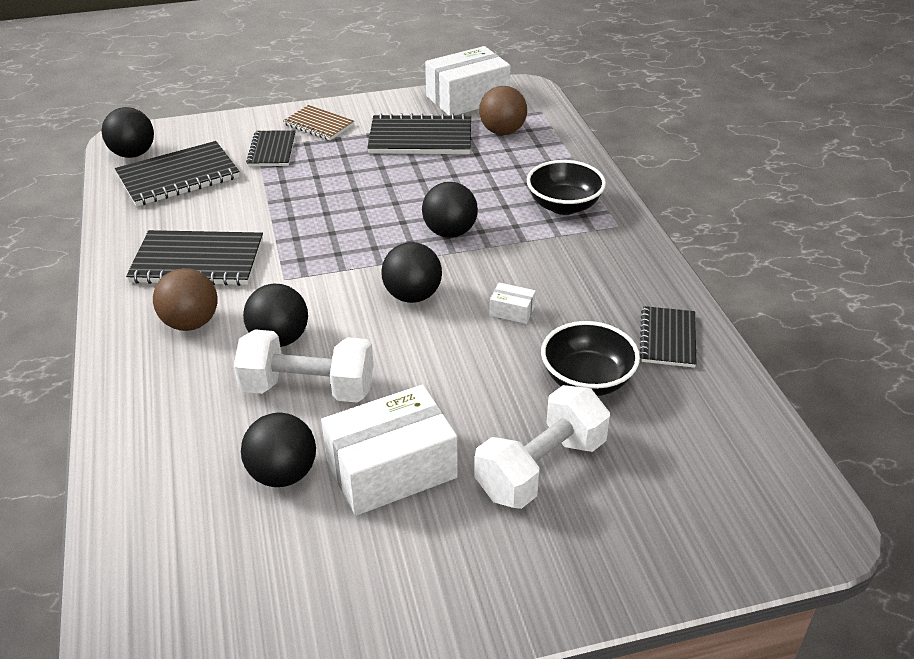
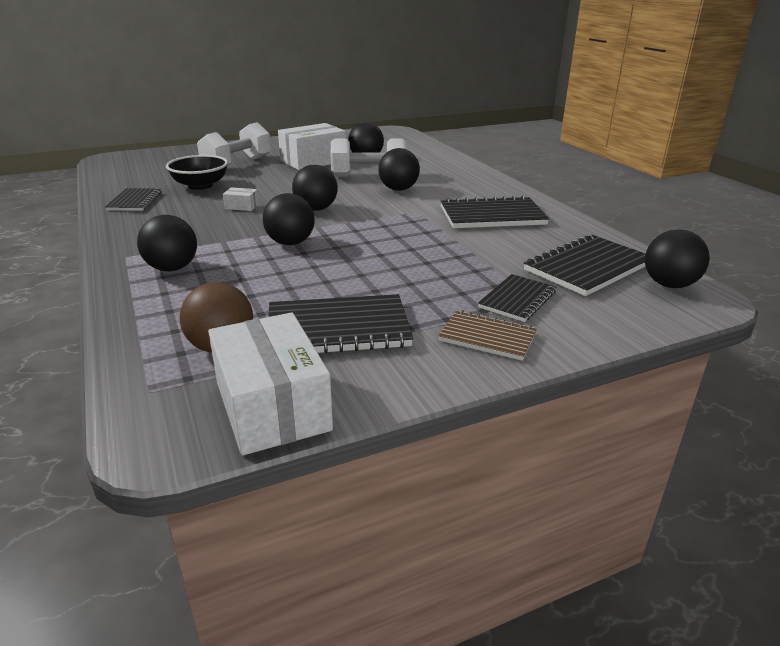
camera: 170 degrees right, 10 degrees down
brown ball [153,268,218,331] -> none
black notebook [246,130,296,166] -> black notebook turned 45 degrees clockwise [478,274,556,322]
white box [425,46,510,116] -> white box turned 75 degrees counterclockwise [208,313,333,455]
black bowl [527,160,606,215] -> black ball [137,215,197,271]

